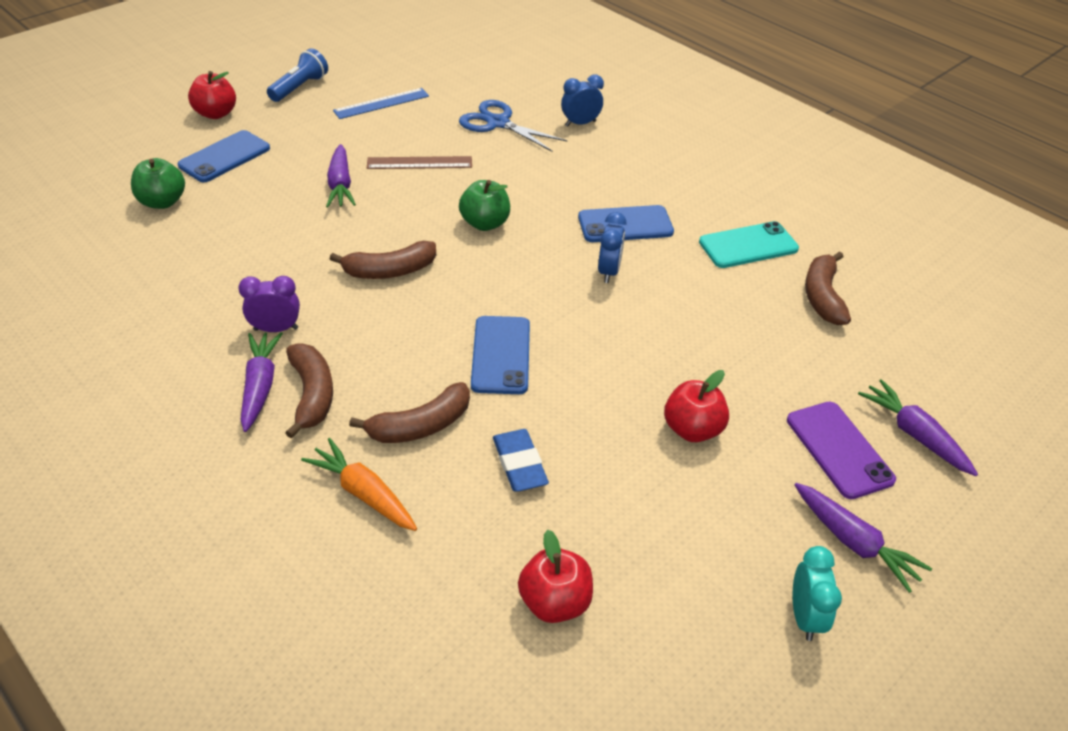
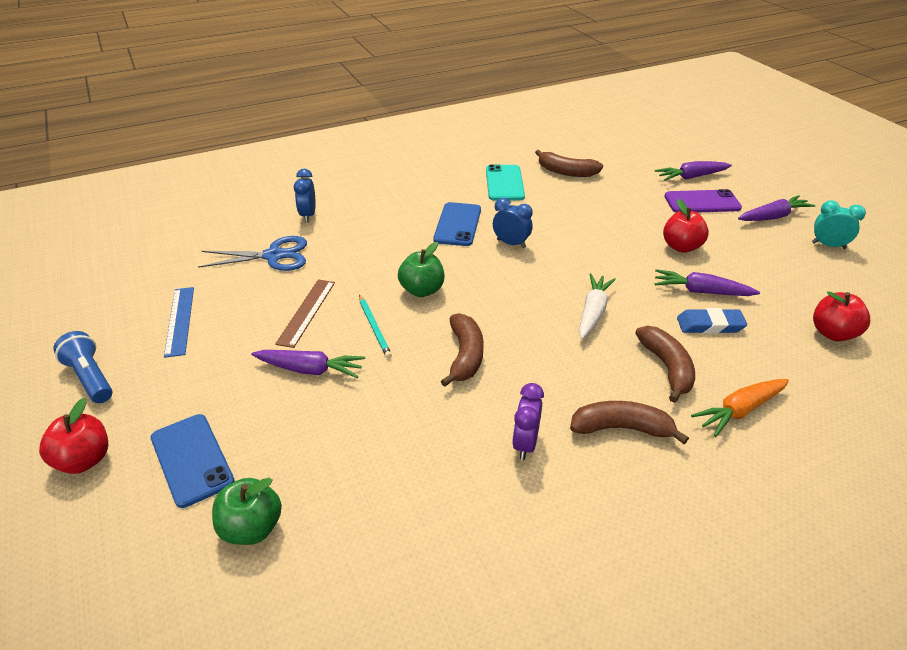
camera: 70 degrees left, 5 degrees down
purple carrot [240,332,283,432] -> purple carrot moved to [655,269,760,296]
blue scissors [459,100,567,152] -> blue scissors turned 150 degrees counterclockwise [198,236,307,271]
blue phone [471,316,530,394] -> white carrot [579,274,616,339]
none -> turquoise pencil [359,295,392,358]

